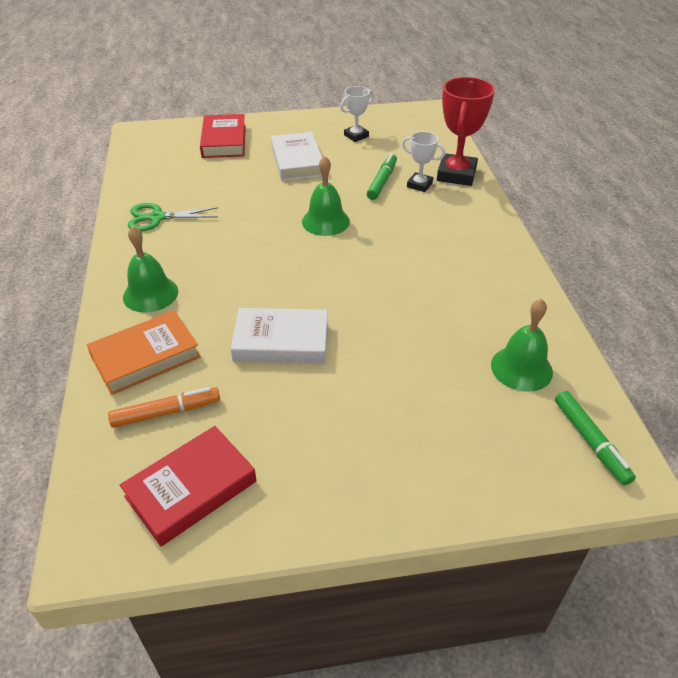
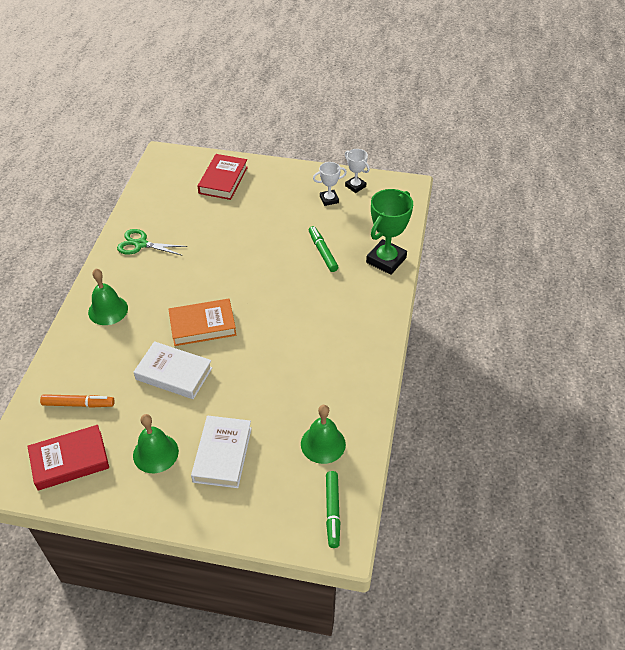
camera: 20 degrees right, 5 degrees up
orange book [87,310,201,395] -> orange book moved to [169,299,236,346]
white book [271,132,322,181] -> white book moved to [191,416,252,488]
green bell [302,156,350,236] -> green bell moved to [133,414,179,473]
green marker [367,153,397,200] -> green marker turned 60 degrees counterclockwise [309,226,339,272]
white trophy [402,131,445,192] -> white trophy moved to [345,149,370,193]
red trophy [437,77,495,186] -> green trophy [366,189,413,275]

